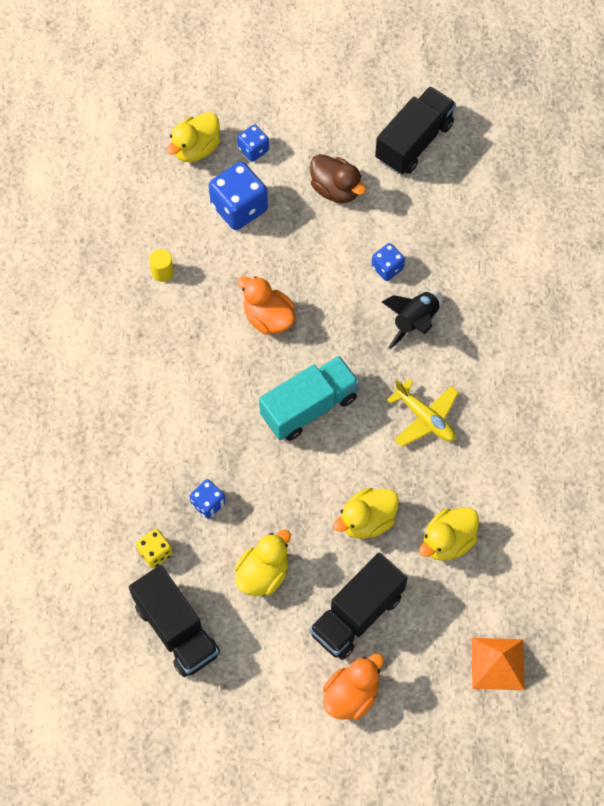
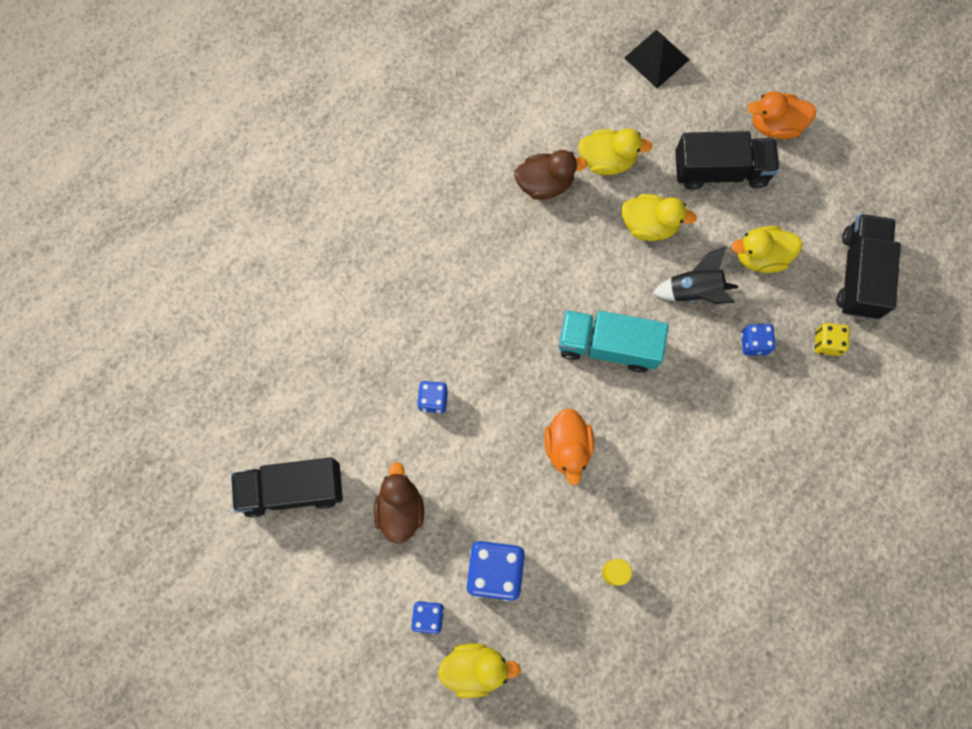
camera: 135 degrees left, 10 degrees up
black rocket [382,291,442,349] -> black rocket moved to [653,246,738,304]
yellow plane [387,379,459,447] -> none
orange pyramid [472,638,525,690] -> black pyramid [624,30,690,88]
none -> brown duck [514,150,587,200]

